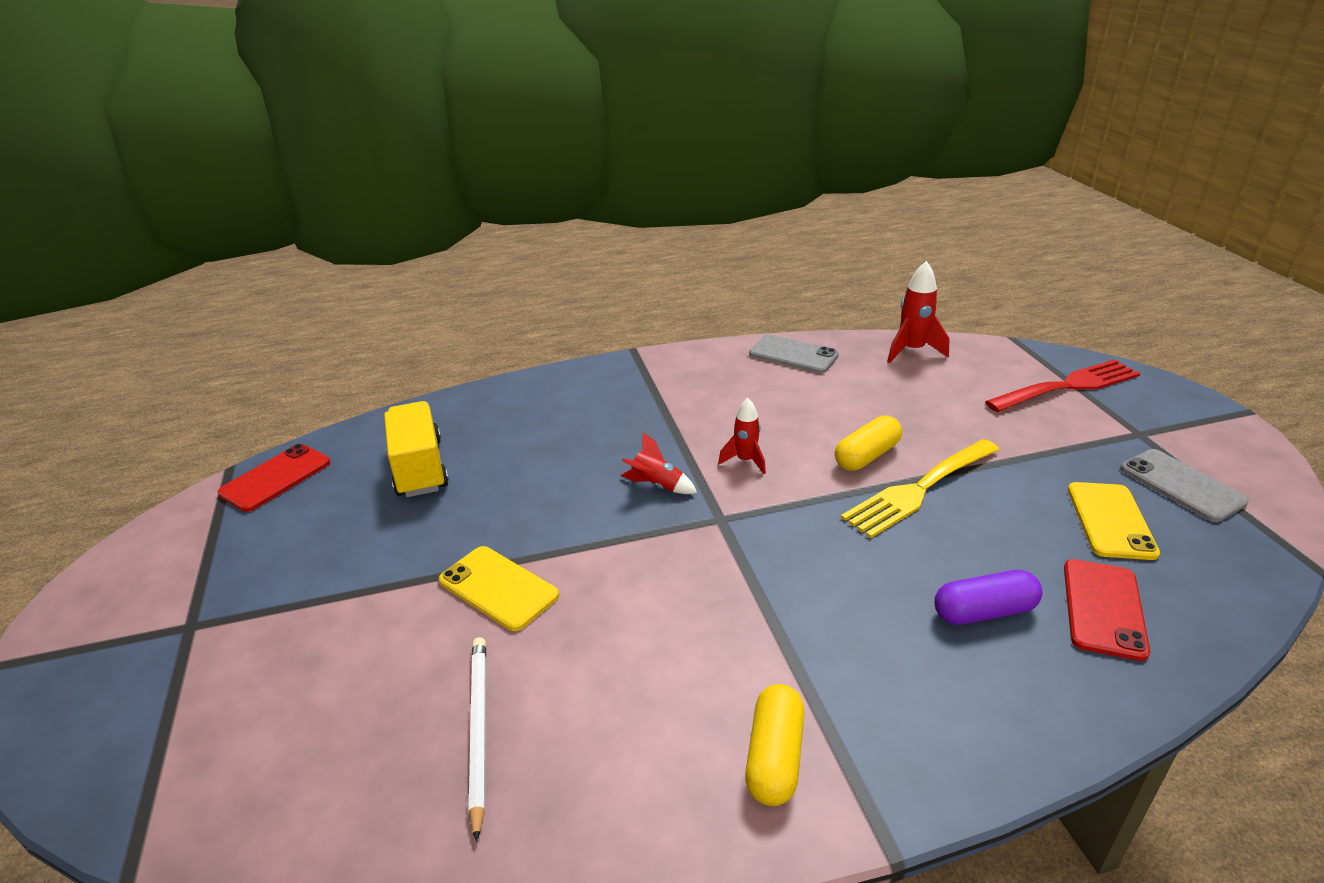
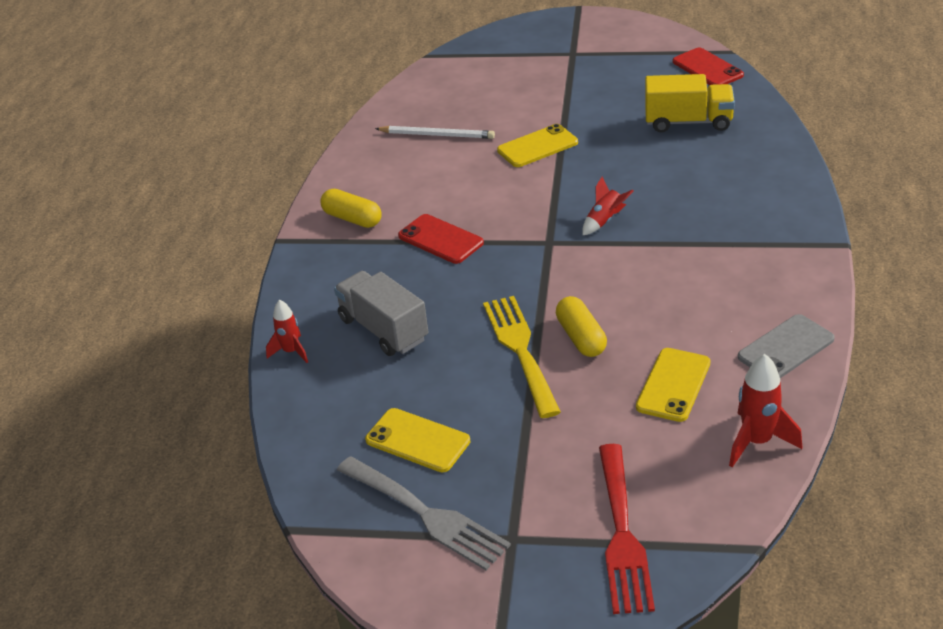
camera: 115 degrees right, 5 degrees up
red rocket [718,398,766,474] -> red rocket moved to [266,299,308,363]
purple capsule [934,570,1043,625] -> grey truck [334,271,428,356]
red phone [1064,559,1150,661] -> red phone moved to [398,214,484,264]
grey phone [1120,449,1249,522] -> grey fork [337,456,511,570]
none -> yellow phone [636,348,711,422]

